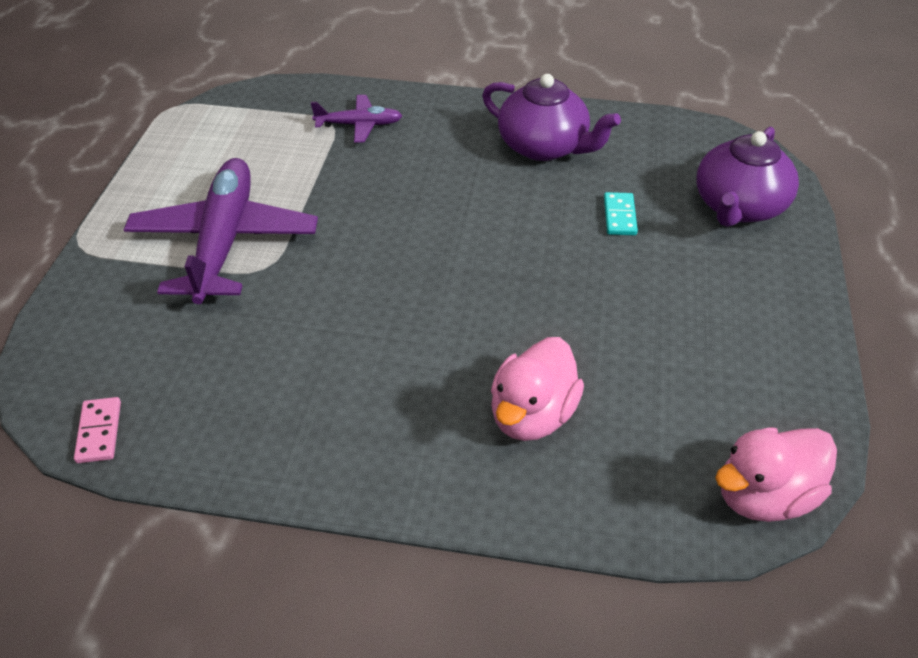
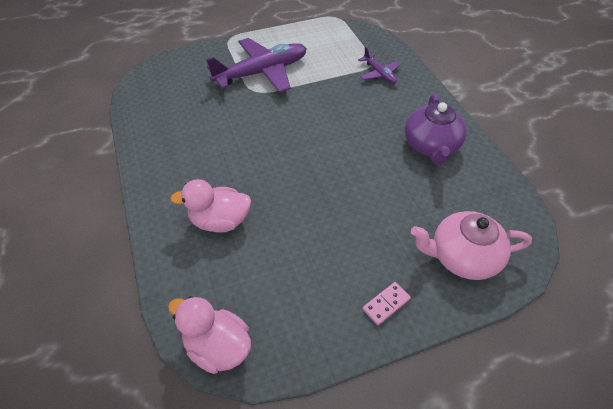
camera: 60 degrees right, 5 degrees up
pink domino [74,397,121,463] -> pink domino moved to [362,282,411,325]
turquoise domino [604,192,638,235] -> none
purple teapot [696,127,799,227] -> pink teapot [411,211,532,280]

